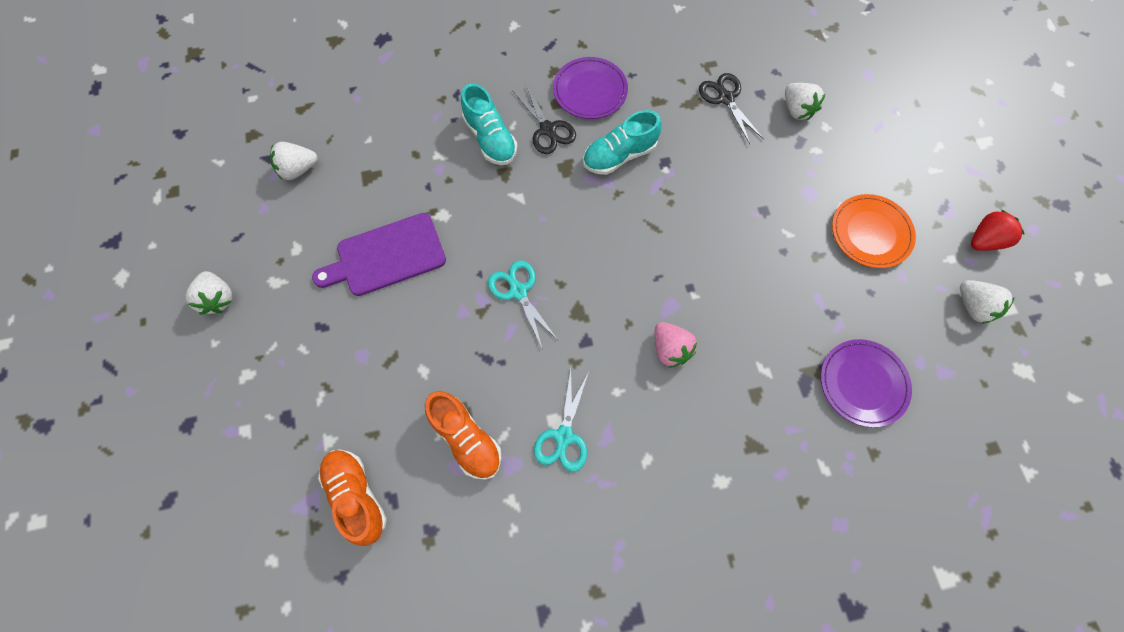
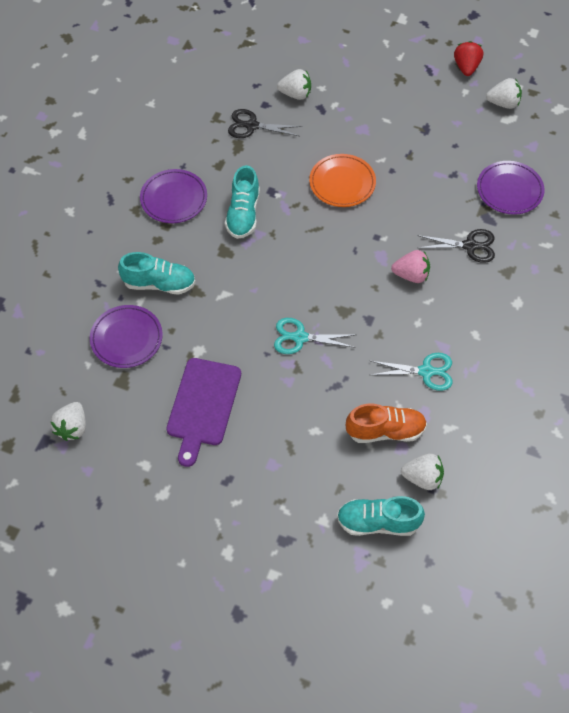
camera: 55 degrees left, 10 degrees down
white strawberry [186,271,232,315] -> white strawberry moved to [401,454,444,490]
orange shoe [318,449,387,546] -> turquoise shoe [337,496,425,536]
black scissors [512,84,576,154] -> black scissors moved to [417,229,495,263]
turquoise scissors [534,370,589,472] -> turquoise scissors turned 45 degrees counterclockwise [371,353,453,391]
orange plate [832,194,916,268] -> orange plate moved to [309,154,376,207]
none -> purple plate [90,305,163,368]

